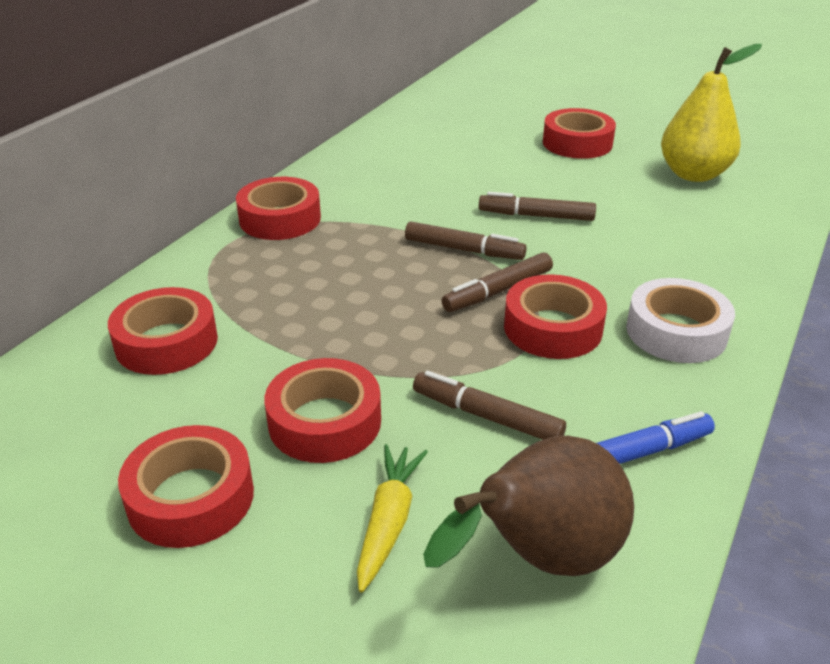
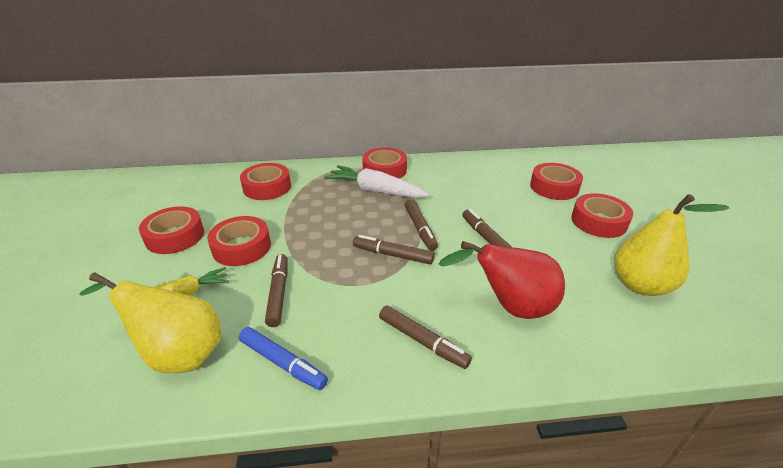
camera: 55 degrees right, 0 degrees up
brown pear [423,436,634,576] -> yellow pear [79,272,221,373]
red tape [504,274,607,359] -> red tape moved to [530,163,583,200]
white tape [626,278,735,363] -> brown marker [379,305,472,369]
none -> white carrot [324,165,429,198]
none -> red pear [439,241,565,319]

